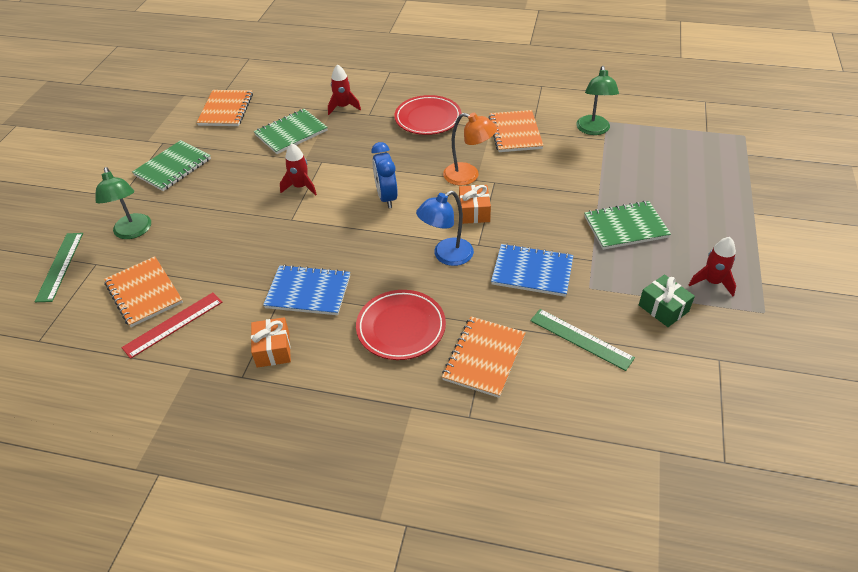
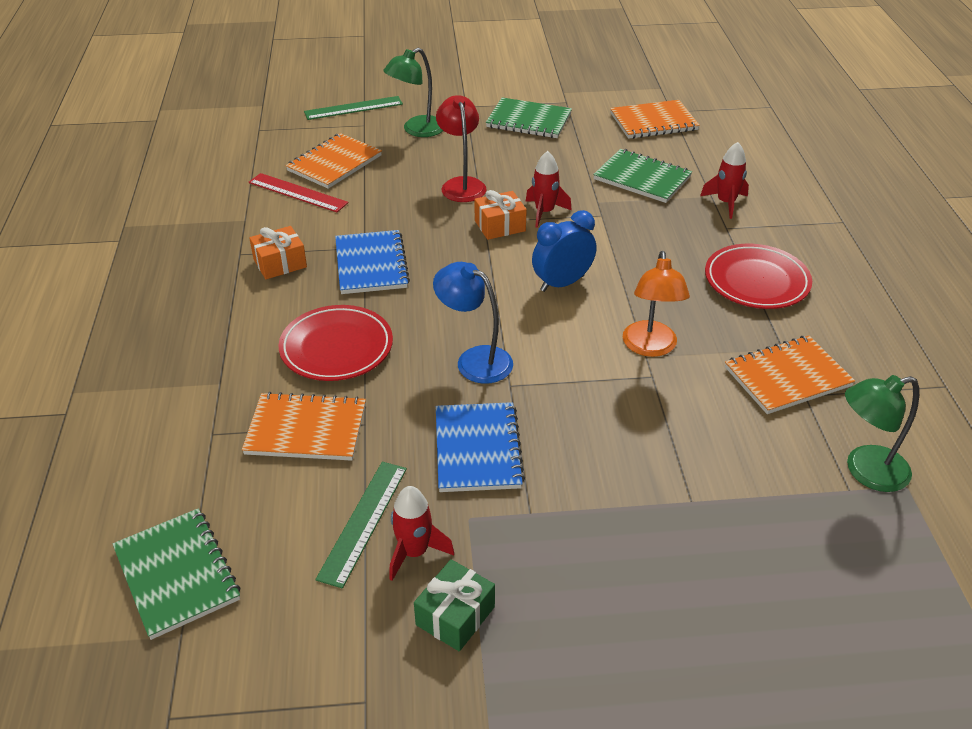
camera: 70 degrees right, 5 degrees down
orange gift [459,185,491,224] -> orange gift moved to [474,190,527,240]
green notebook [584,201,671,250] -> green notebook moved to [113,508,240,640]
red rocket [689,237,736,296] -> red rocket moved to [389,486,454,581]
none -> red lamp [436,95,487,202]

